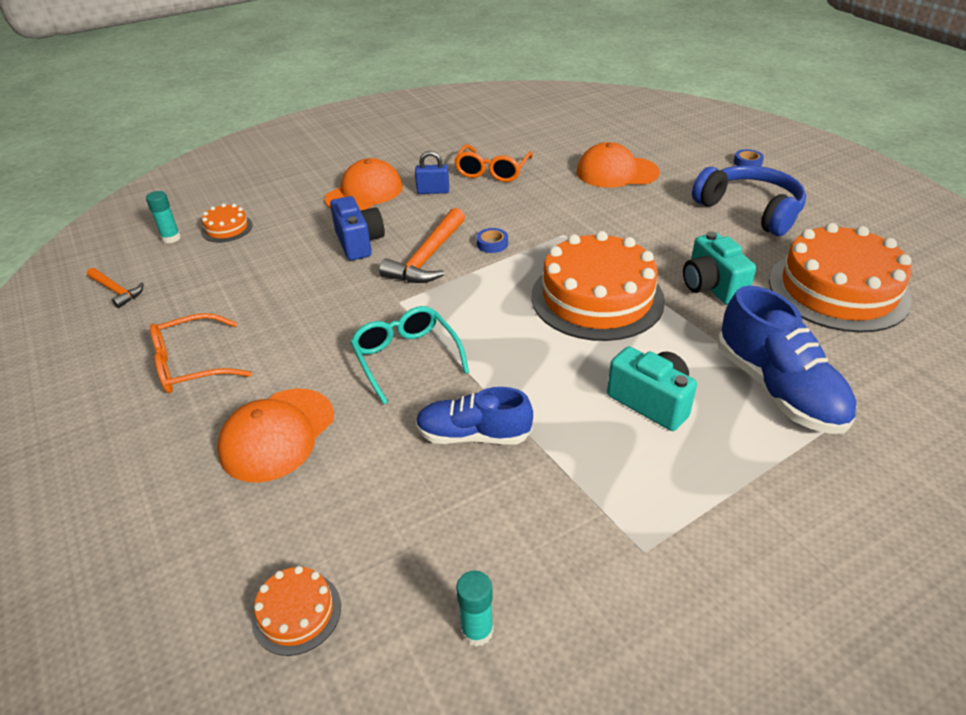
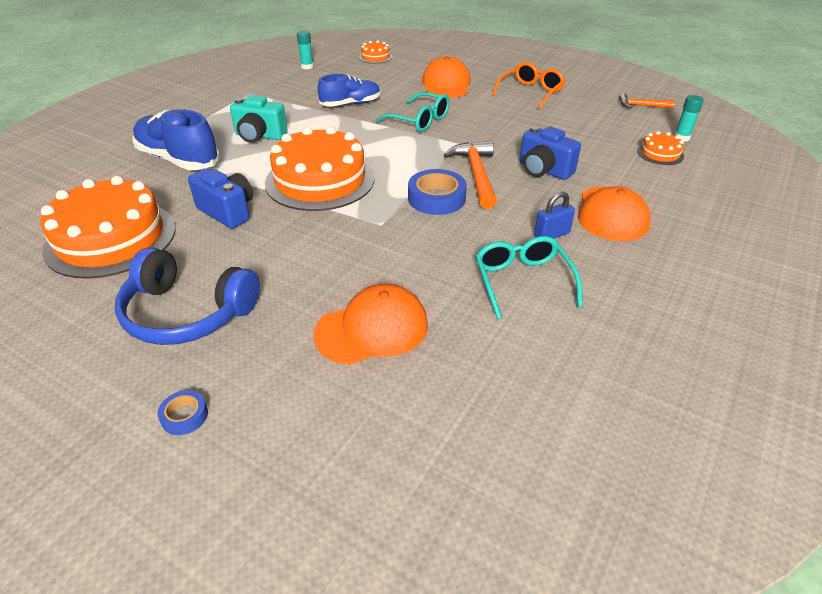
camera: 150 degrees right, 0 degrees up
orange glasses [454,144,533,182] -> turquoise glasses [475,236,582,319]
blue tape [476,228,508,253] -> blue tape [408,169,467,215], size x1.92
turquoise camera [683,232,756,305] -> blue camera [188,169,253,229]

